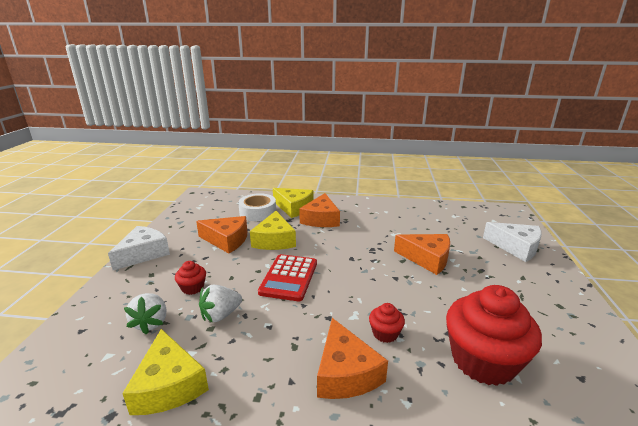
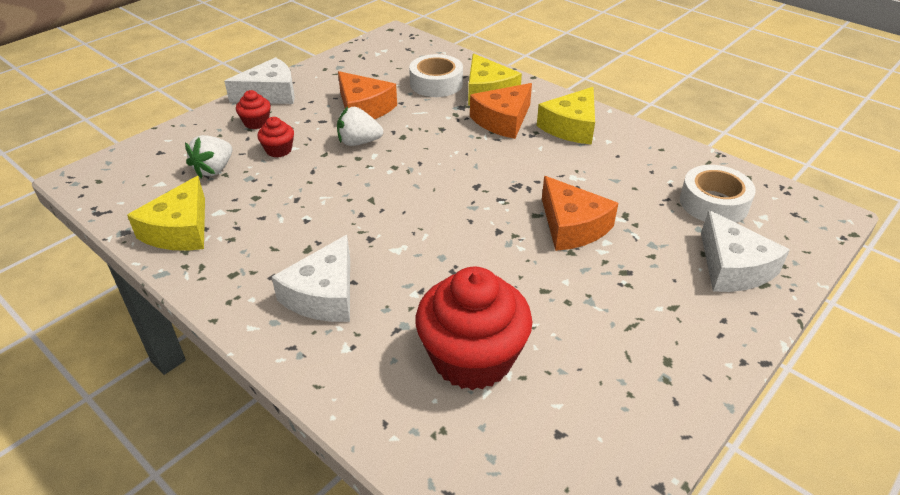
camera: 35 degrees right, 15 degrees up
white strawberry [199,284,242,323] -> white strawberry moved to [337,106,383,146]
yellow cheese [250,211,296,250] -> yellow cheese moved to [537,87,595,145]
red calculator [258,254,317,301] -> none
orange cheese [317,318,388,399] -> white cheese [272,235,350,322]
red cupcake [369,303,405,343] -> red cupcake moved to [236,90,271,129]
none -> white tape [680,165,756,223]

